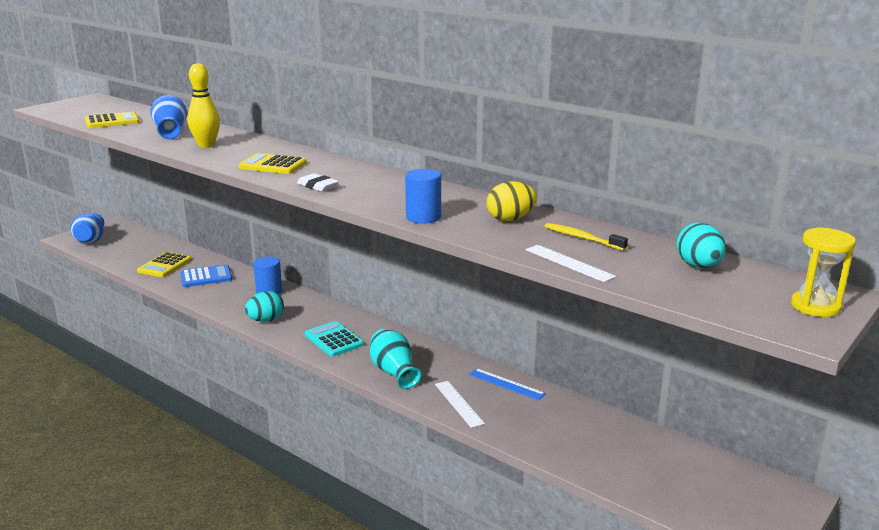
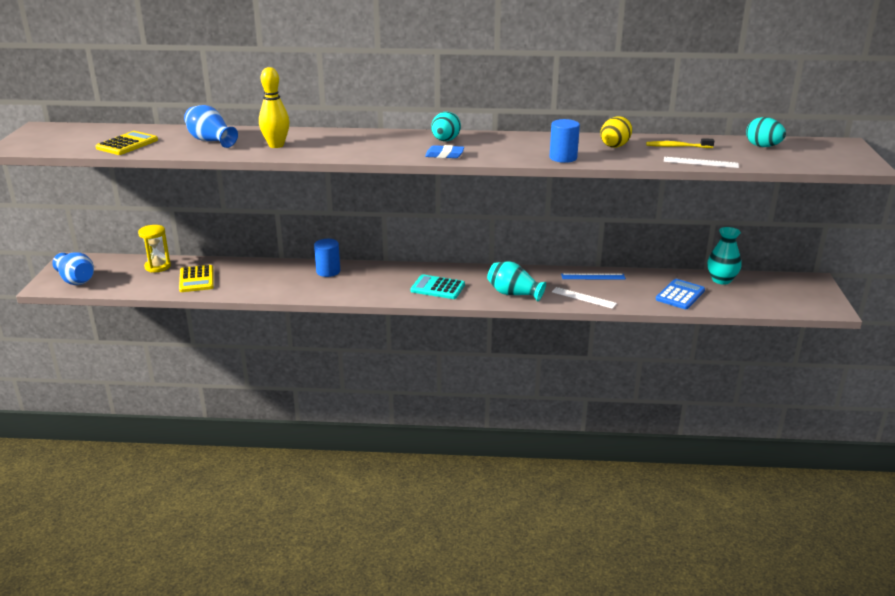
camera: 35 degrees left, 5 degrees up
blue calculator [180,265,232,287] -> blue calculator moved to [656,279,705,309]
yellow calculator [238,153,307,174] -> none
turquoise egg [245,291,284,322] -> turquoise egg moved to [431,112,461,141]
white eraser [297,173,339,192] -> blue eraser [425,145,464,158]
yellow hourglass [791,227,856,317] -> yellow hourglass moved to [138,225,171,272]
none -> turquoise vase [707,227,742,285]

